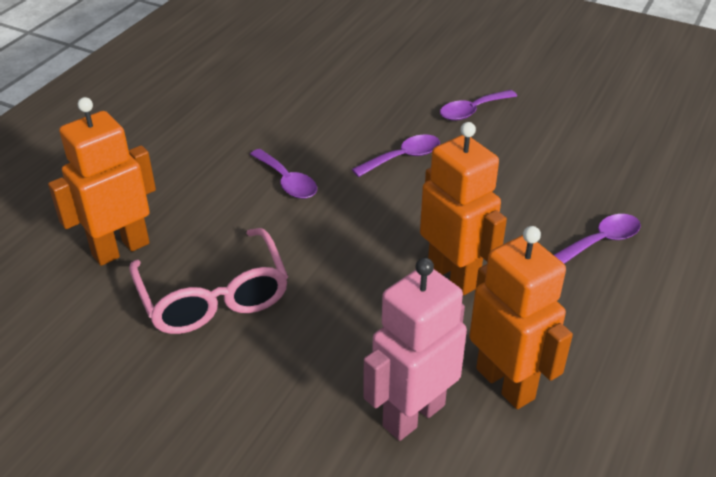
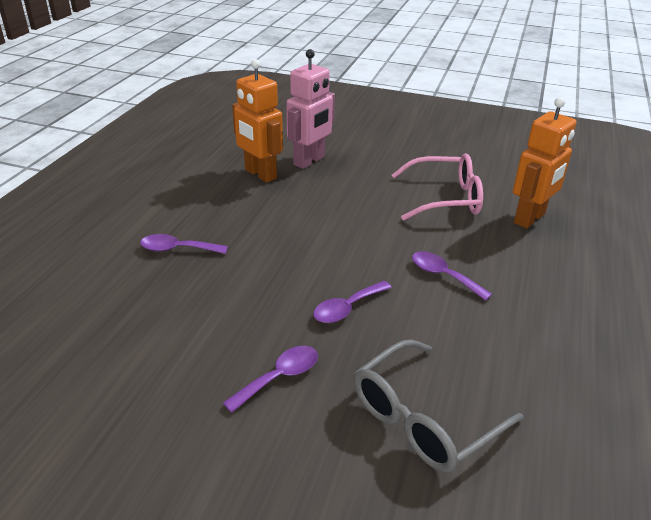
camera: 170 degrees right, 5 degrees down
pink glasses [129,228,288,334] -> pink glasses turned 120 degrees clockwise [392,153,483,221]
orange robot [420,122,507,295] -> none
purple spoon [554,214,641,264] -> purple spoon turned 45 degrees clockwise [140,234,228,254]
none -> grey glasses [354,339,523,473]

